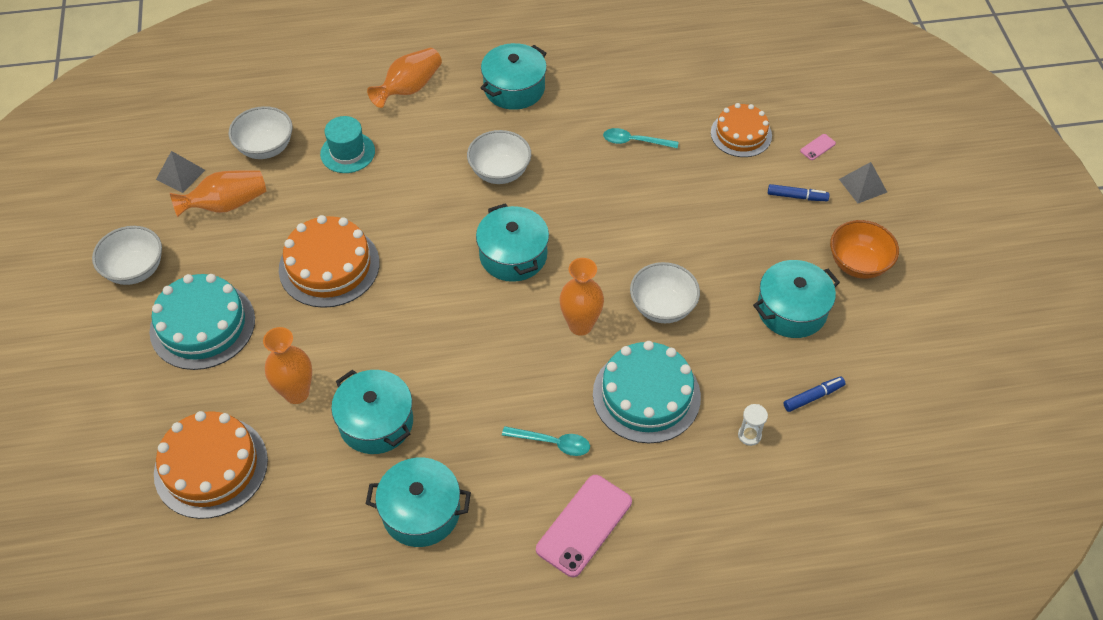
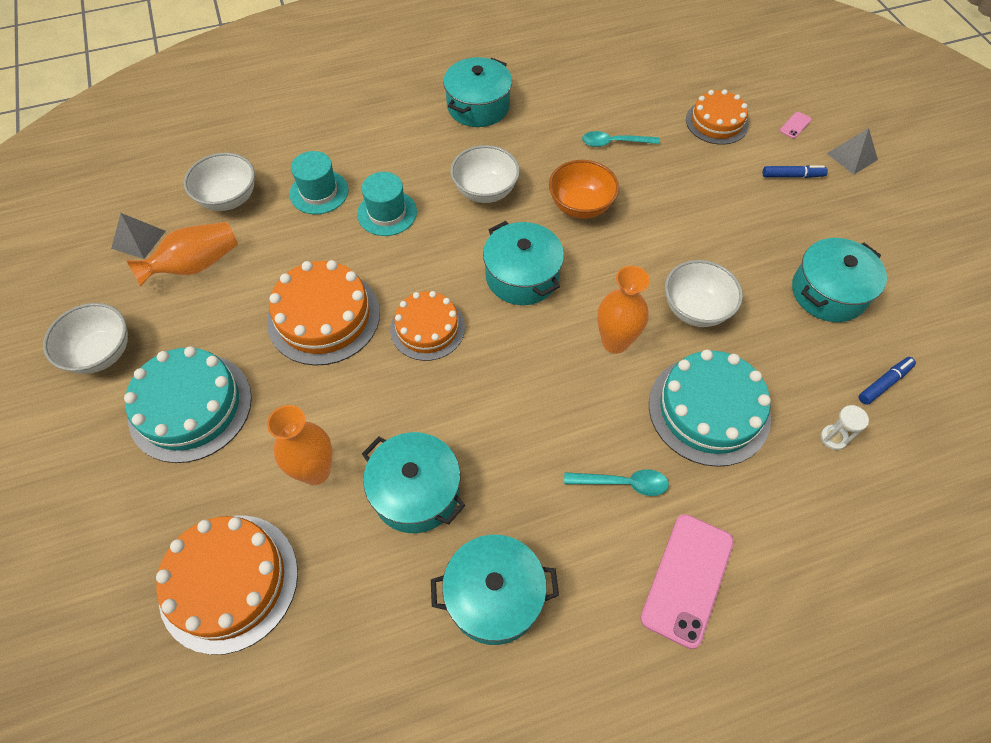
camera: 10 degrees left, 5 degrees up
orange vase [367,48,442,108] -> none
orange bowl [830,220,899,279] -> orange bowl moved to [549,160,619,219]
none -> turquoise hat [357,172,417,236]
none -> orange cake [390,291,465,361]

